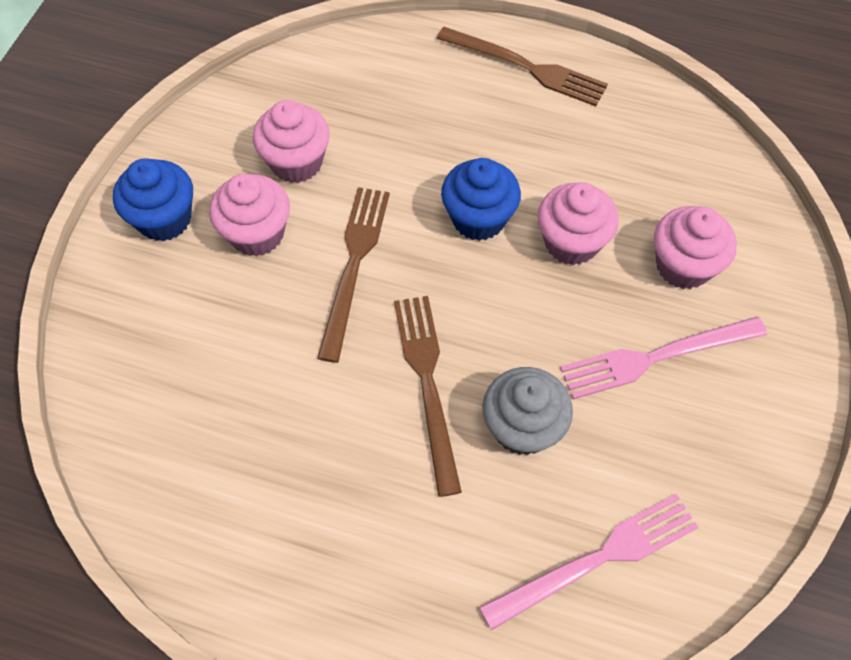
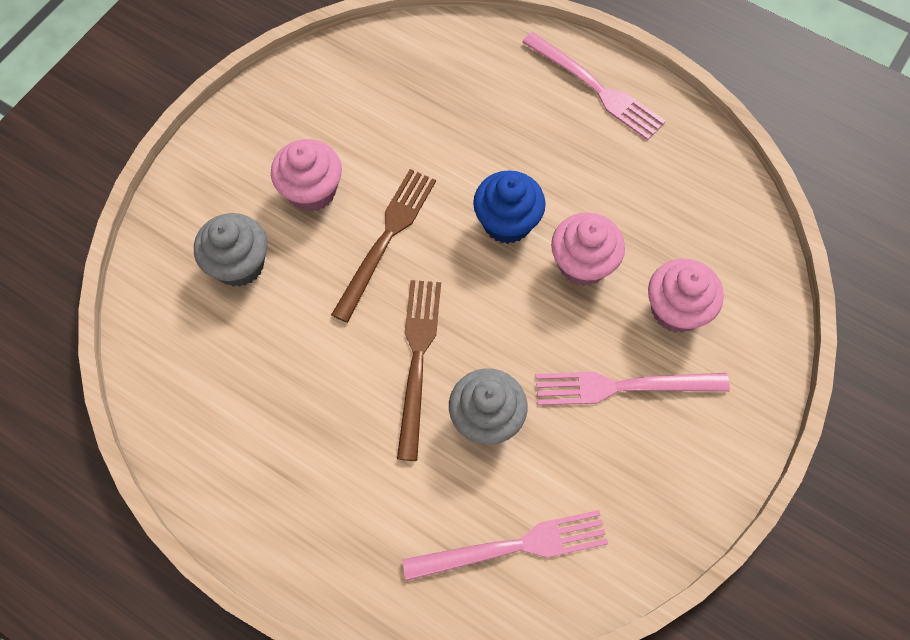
camera: 15 degrees right, 5 degrees up
blue cupcake [113,158,193,241] -> none
pink cupcake [253,100,330,183] -> none
brown fork [437,27,608,106] -> pink fork [522,32,665,140]
none -> grey cupcake [194,213,268,287]

